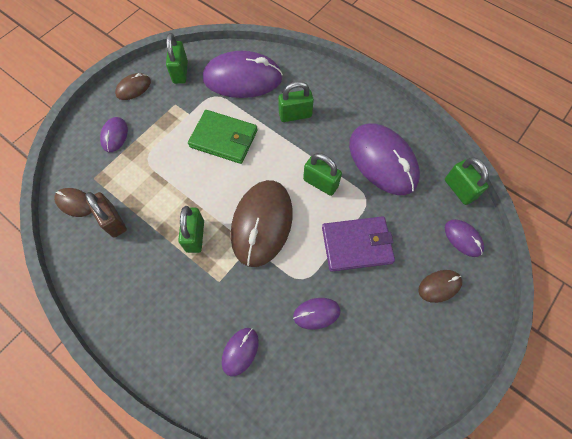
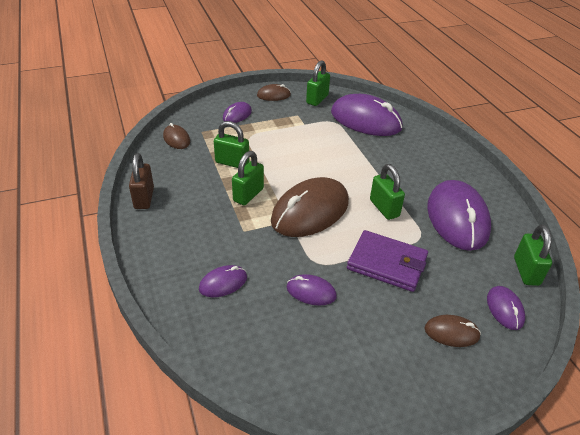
camera: 30 degrees right, 25 degrees down
brown padlock [86,192,127,238] -> brown padlock moved to [129,153,154,209]
green wallet [188,110,258,164] -> none
green padlock [278,81,314,122] -> green padlock moved to [214,121,249,168]

